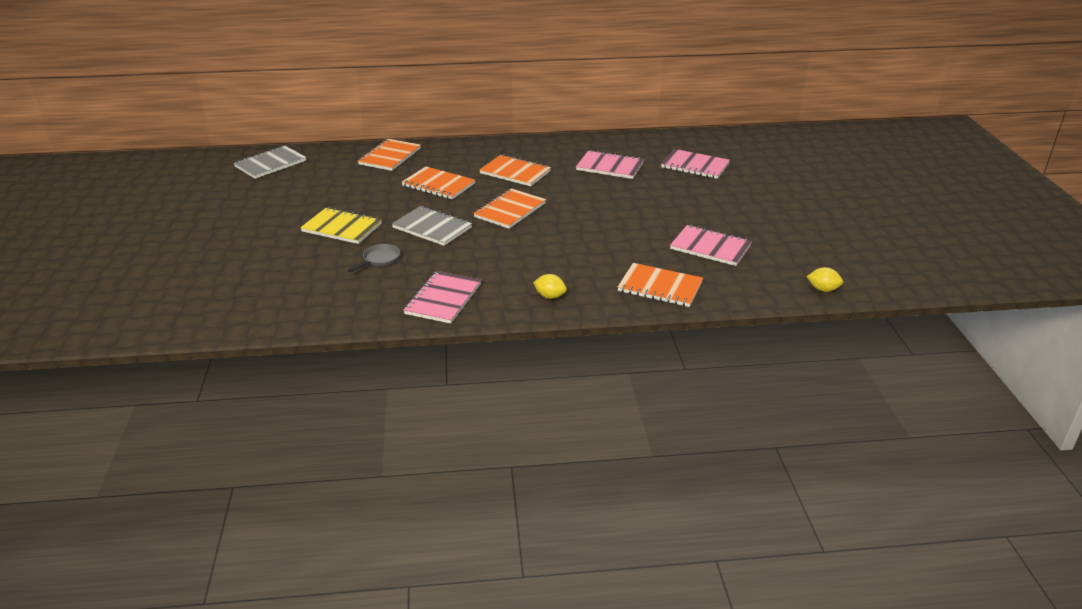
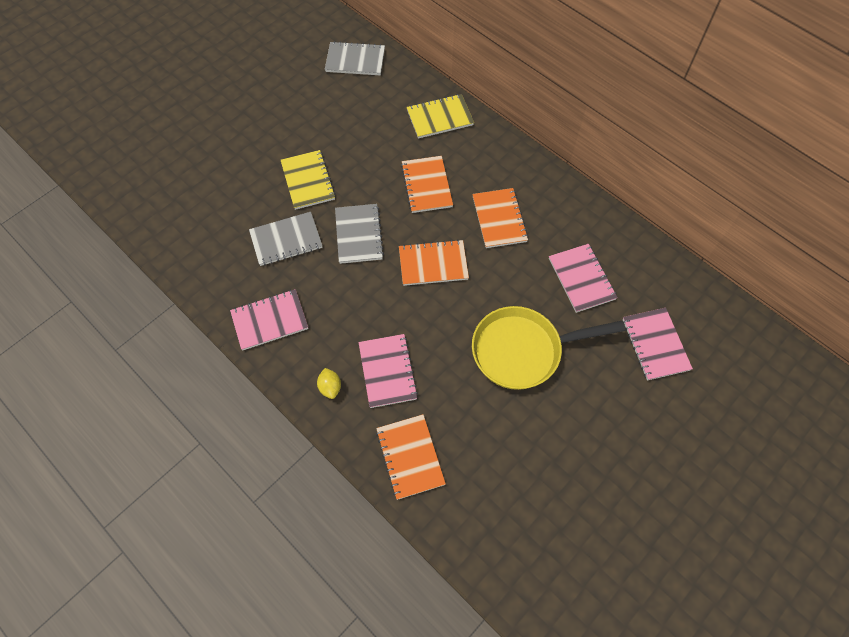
camera: 50 degrees right, 30 degrees up
grey pan [347,244,400,272] -> grey notebook [249,212,322,266]
orange notebook [358,139,421,171] -> yellow notebook [406,94,474,139]
pink notebook [670,225,752,266] -> pink notebook moved to [358,334,418,408]
yellow lemon [806,267,843,292] -> none
none -> yellow pan [472,306,625,390]

